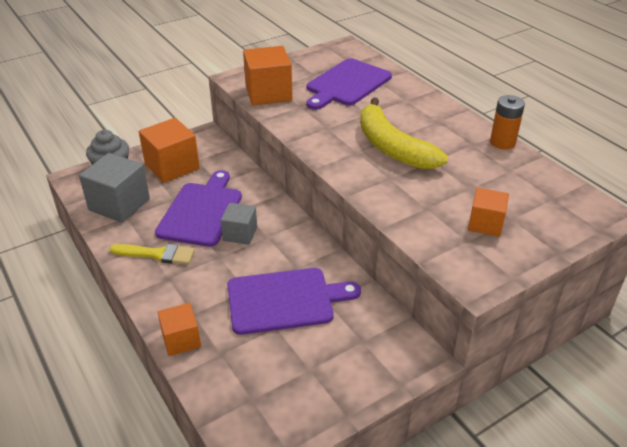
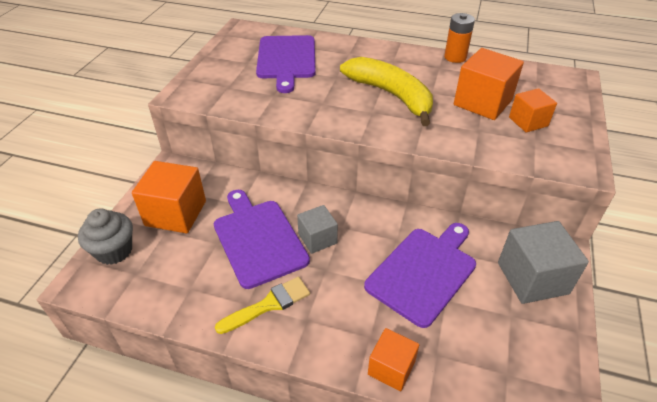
camera: 40 degrees left, 5 degrees up
grey cube [79,153,150,223] -> grey cube moved to [498,221,589,304]
orange cube [243,46,292,105] -> orange cube moved to [454,48,524,120]
yellow banana [360,97,448,169] -> yellow banana turned 150 degrees counterclockwise [340,57,433,126]

